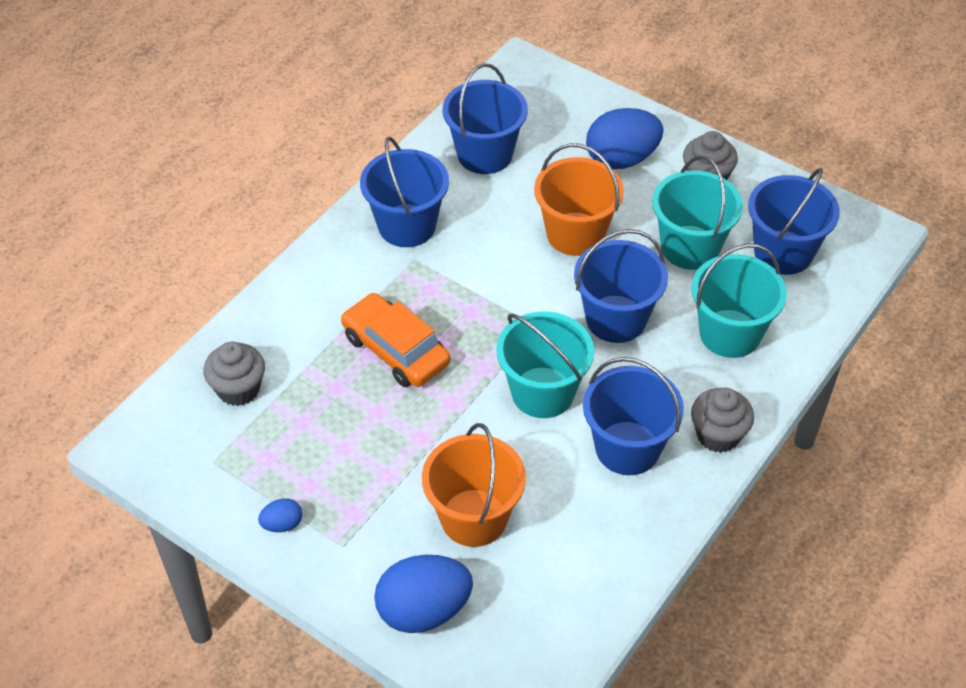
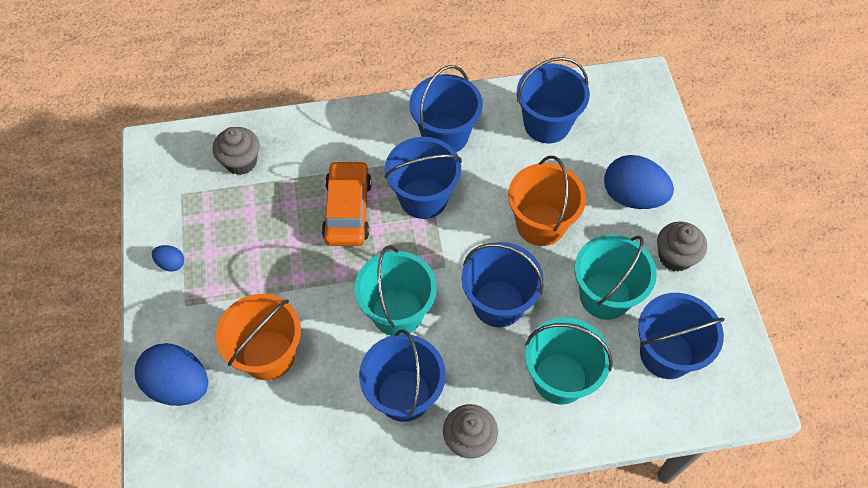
camera: 45 degrees right, 10 degrees up
none -> blue bucket [384,137,462,219]

